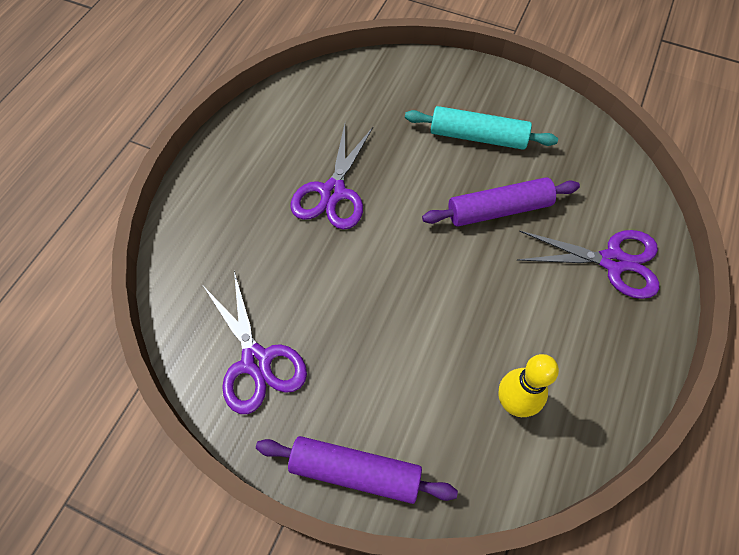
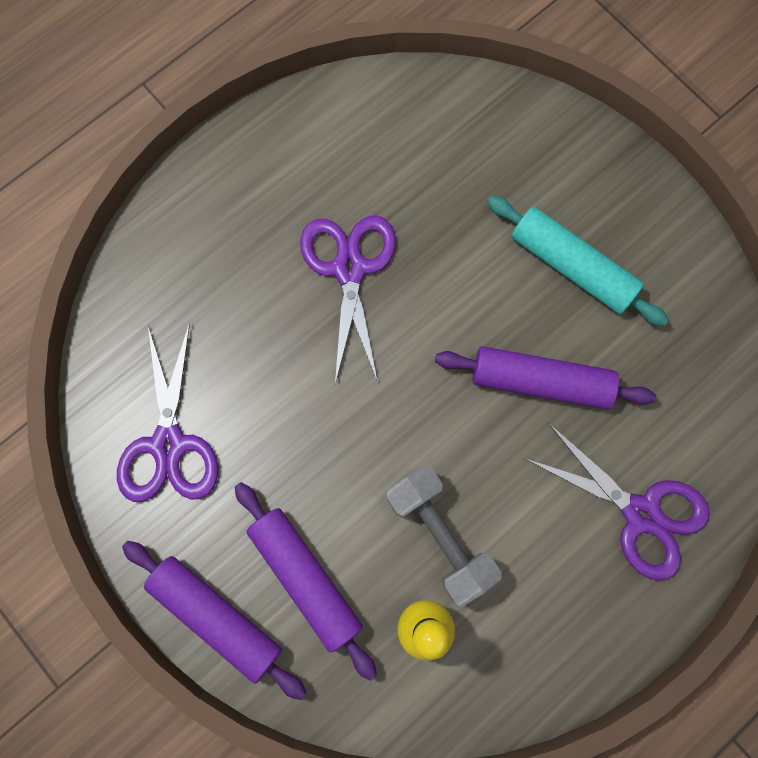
camera: 25 degrees right, 15 degrees up
purple scissors [290,124,373,230] -> purple scissors turned 135 degrees clockwise [300,216,396,384]
none -> purple rolling pin [235,482,377,681]
none -> grey dumbbell [386,465,502,607]

